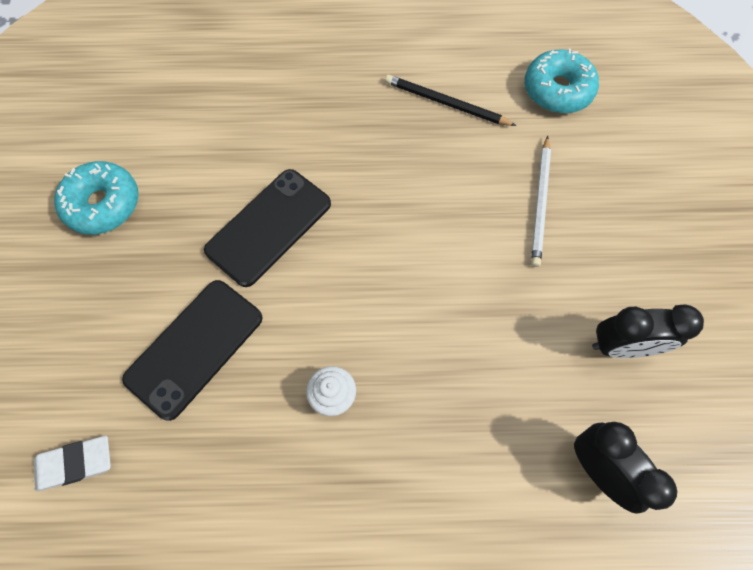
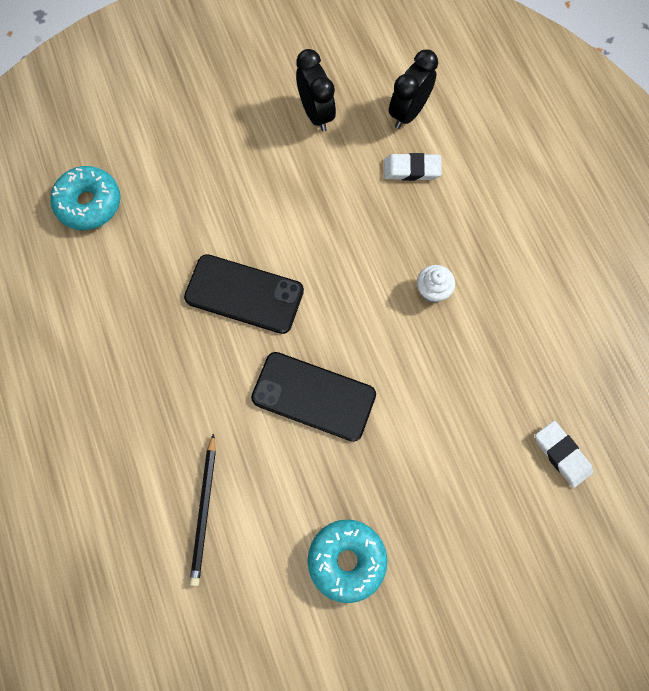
camera: 110 degrees left, 5 degrees up
black phone [122,280,263,421] -> black phone moved to [184,254,304,334]
black pencil [385,75,517,126] -> black pencil moved to [190,433,216,586]
white pencil [531,136,551,267] -> none
none -> white eraser [384,153,442,181]

